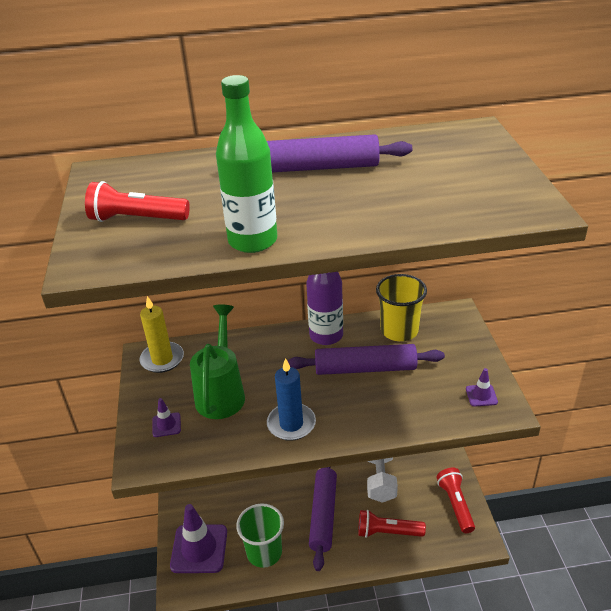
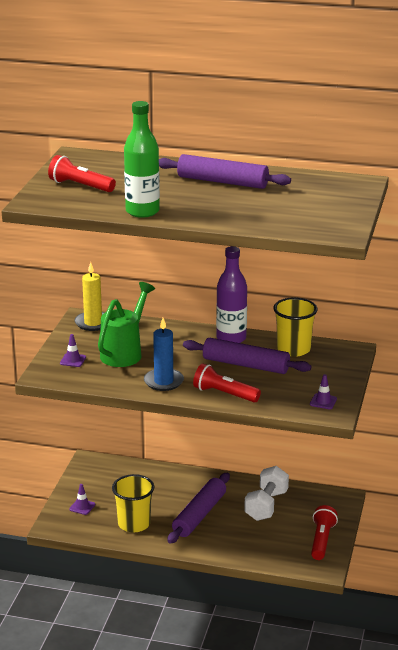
camera: 20 degrees right, 10 degrees down
purple traffic cone [170,504,227,573] -> purple traffic cone [69,484,95,515], size x0.44
green cup [236,503,284,568] -> yellow cup [112,474,155,532]
red flashlight [358,510,426,538] -> red flashlight moved to [193,363,261,402]

